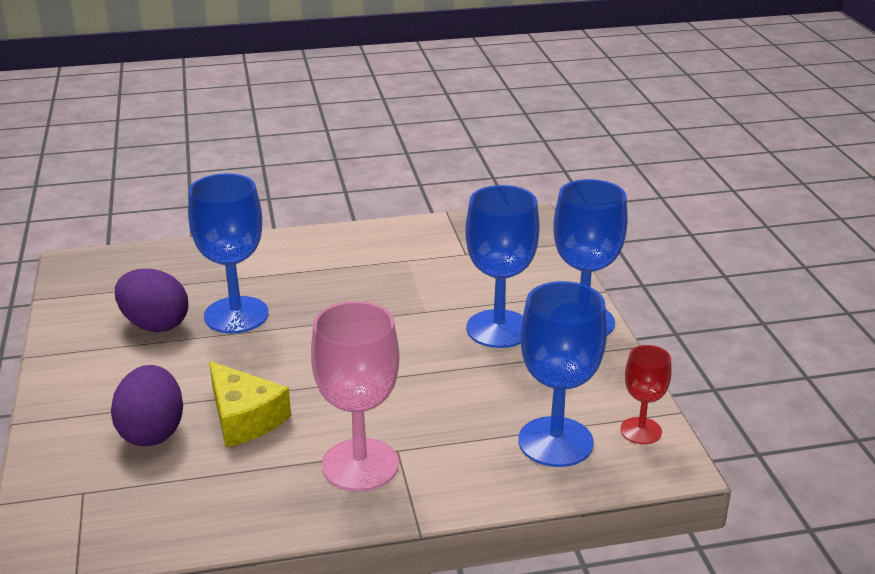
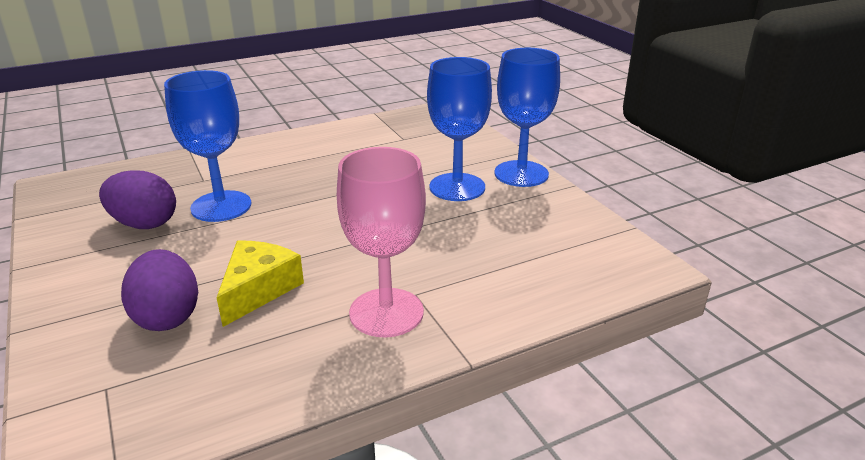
camera: 15 degrees left, 0 degrees up
yellow cheese [209,361,291,447] -> yellow cheese turned 105 degrees counterclockwise [217,240,304,327]
blue goblet [518,281,607,467] -> none
red goblet [620,345,672,444] -> none

